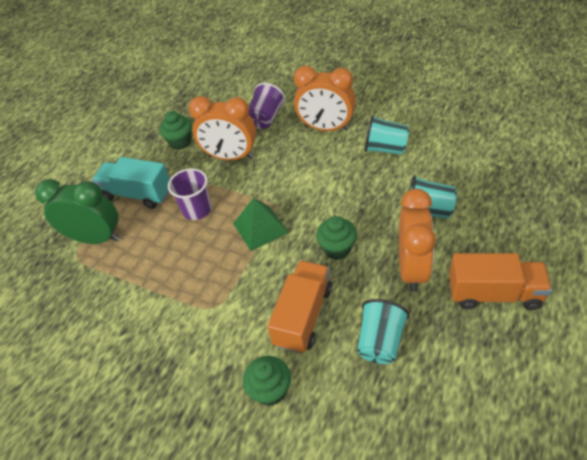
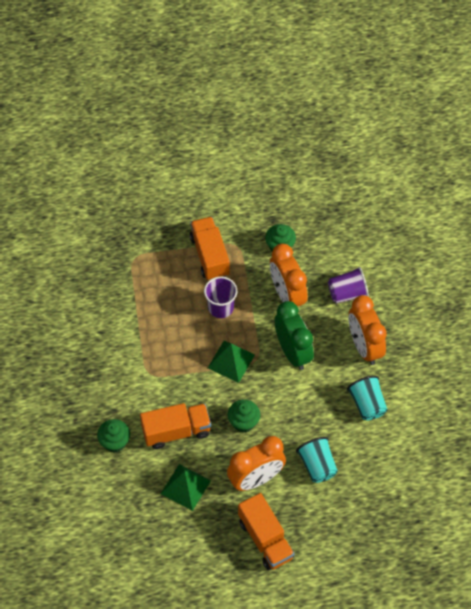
camera: 50 degrees right, 10 degrees up
green clock [35,179,120,244] -> green clock moved to [274,301,314,370]
turquoise truck [92,157,170,209] -> orange truck [189,217,230,280]
turquoise cup [357,299,410,364] -> green pyramid [161,464,211,511]

